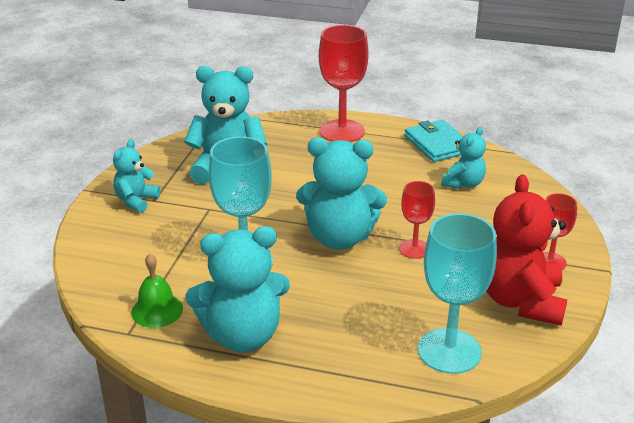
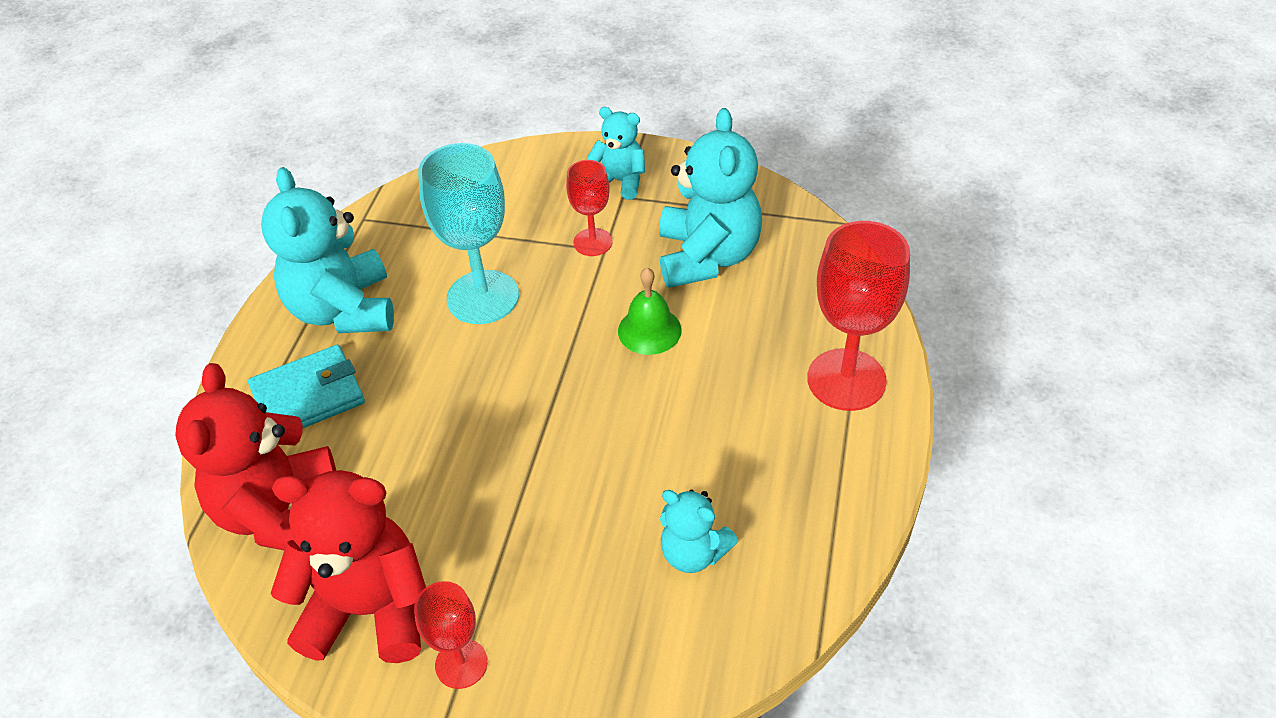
camera: 90 degrees right, 15 degrees up
green bell [131,254,183,328] -> green bell moved to [618,268,682,355]
turquoise teddy bear [296,137,387,249] -> none
red goblet [399,181,435,259] -> red goblet moved to [566,160,613,256]
turquoise wallet [405,120,463,162] -> turquoise wallet moved to [248,345,365,429]
turquoise goblet [418,213,497,374] -> red teddy bear [175,363,336,550]

